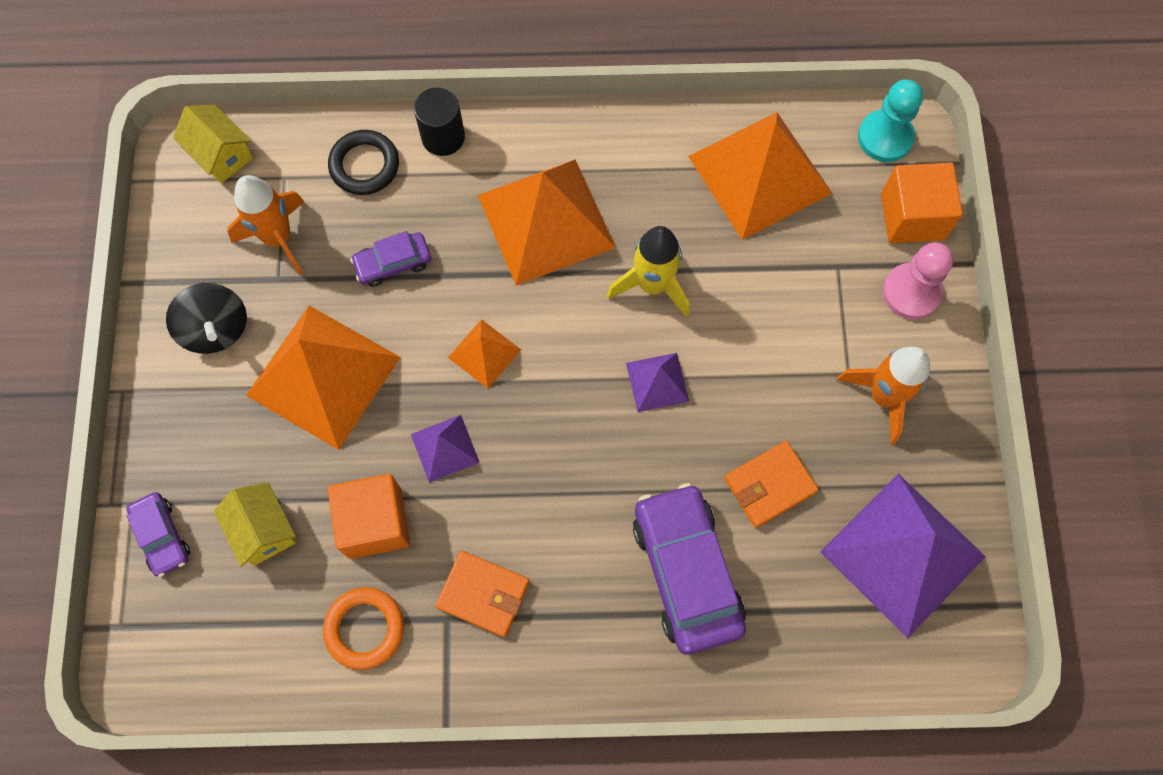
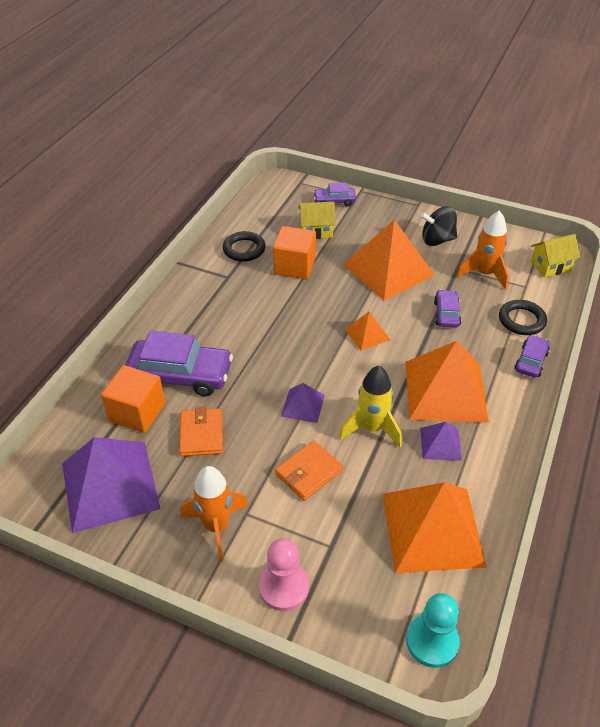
camera: 115 degrees right, 25 degrees down
orange ring [323,587,404,670] -> black ring [223,231,266,262]
purple pyramid [411,415,480,483] -> purple pyramid moved to [420,422,462,461]
black cylinder [414,87,465,156] -> purple car [514,335,550,378]
orange wallet [435,551,529,637] -> orange wallet moved to [275,441,343,501]
orange cube [881,163,963,244] -> orange cube moved to [101,365,165,433]

